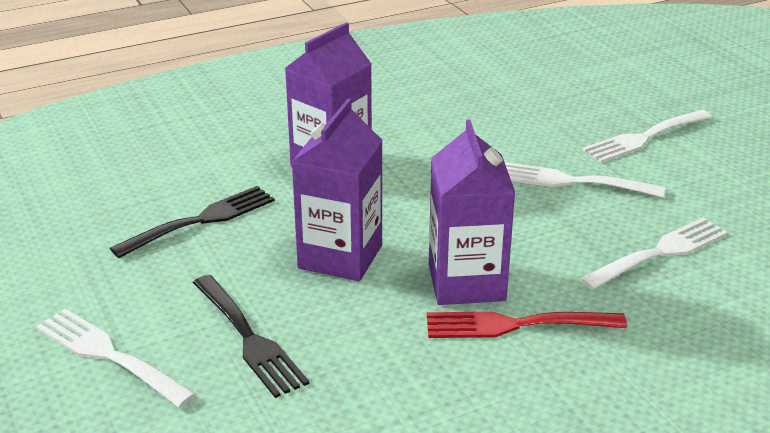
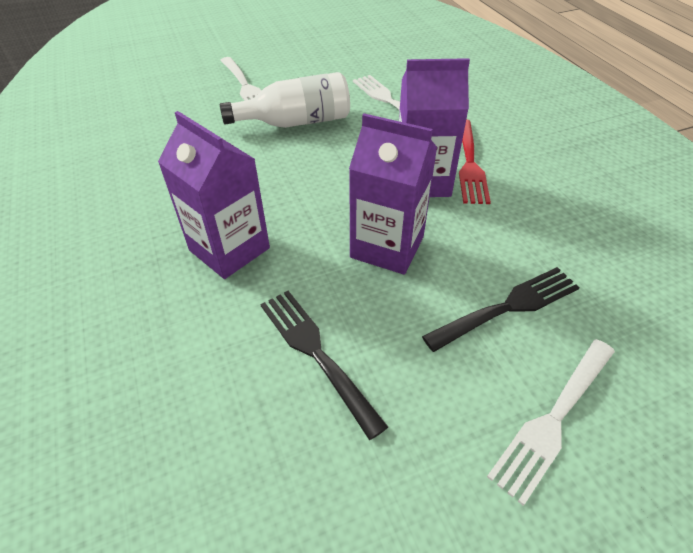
camera: 85 degrees left, 15 degrees up
white fork [505,162,665,198] -> white bottle [220,72,350,128]

